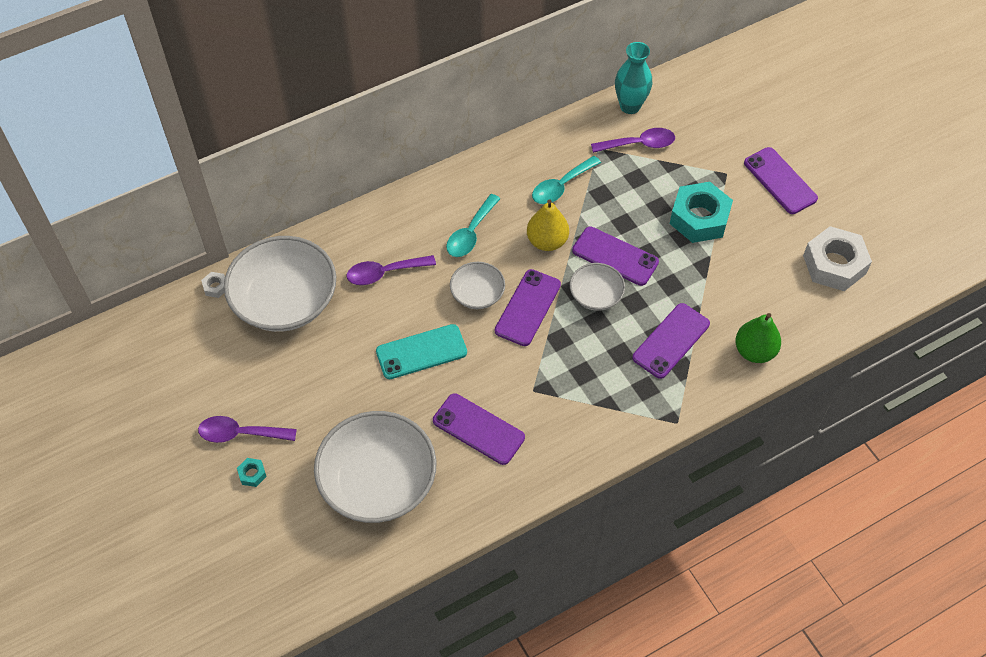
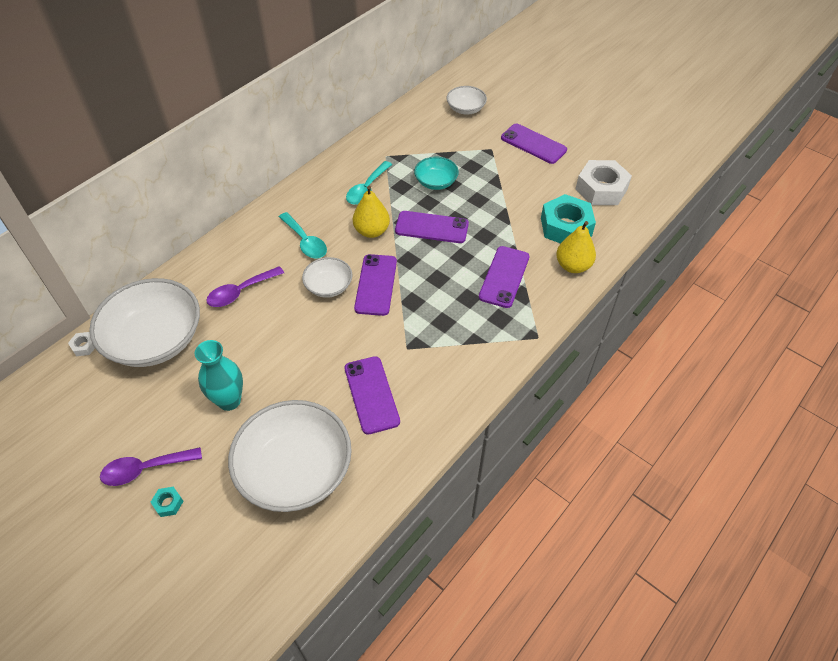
camera: 20 degrees left, 5 degrees down
turquoise phone [376,324,467,379] -> none
purple phone [433,393,525,465] -> purple phone turned 60 degrees clockwise [345,356,400,435]
turquoise spoon [446,194,500,257] -> turquoise spoon turned 45 degrees counterclockwise [279,212,327,258]
white bowl [570,263,625,311] -> white bowl moved to [447,86,487,115]
purple spoon [591,128,675,153] -> none
turquoise vase [615,42,652,114] -> turquoise vase moved to [194,340,243,411]
turquoise nut [670,182,733,243] -> turquoise nut moved to [541,194,596,244]
green pear [735,313,781,363] -> yellow pear [556,221,596,273]
none -> turquoise bowl [414,157,459,190]

